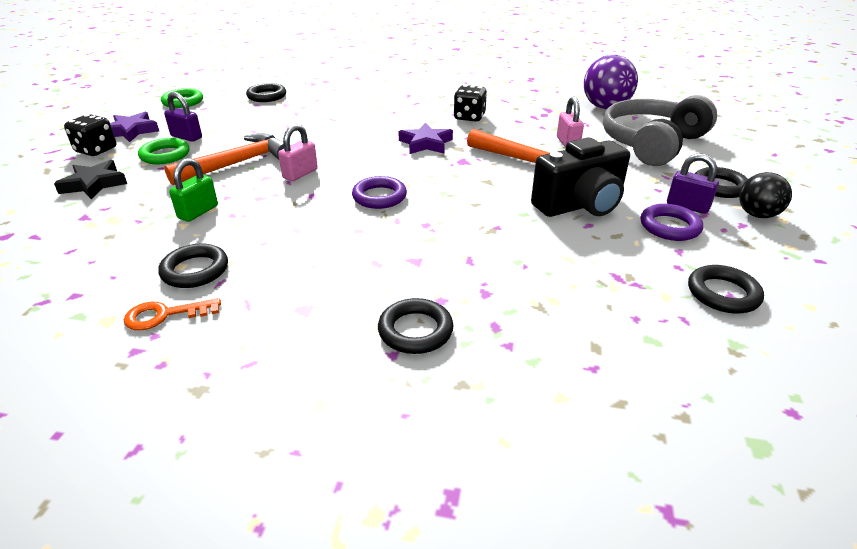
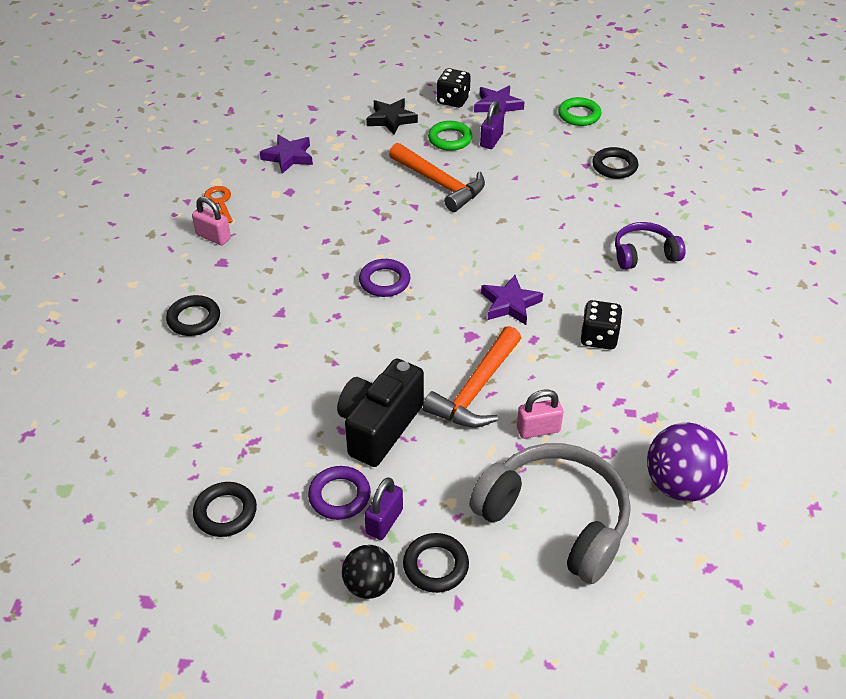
camera: 85 degrees right, 10 degrees up
black ring [158,244,228,288] -> none
green padlock [169,158,218,222] -> none
pink padlock [278,124,318,181] -> pink padlock moved to [192,196,231,245]
black camera [531,137,630,217] -> black camera turned 60 degrees clockwise [337,358,424,467]
none -> purple star [260,134,313,174]
none -> purple headphones [615,222,686,270]

